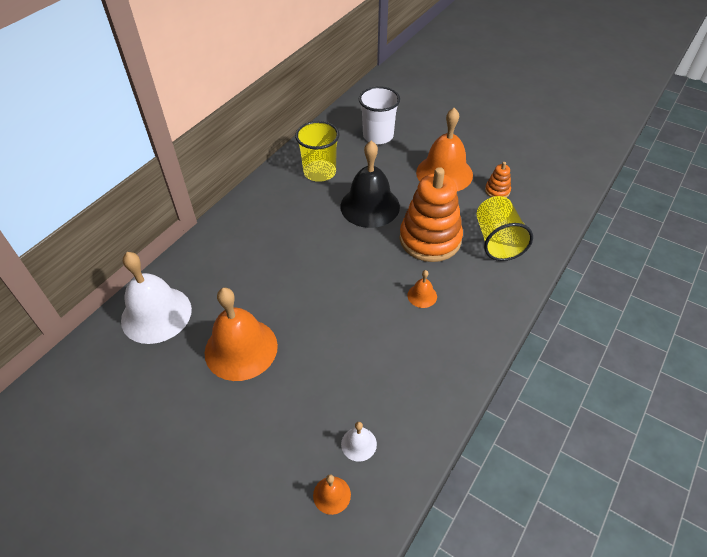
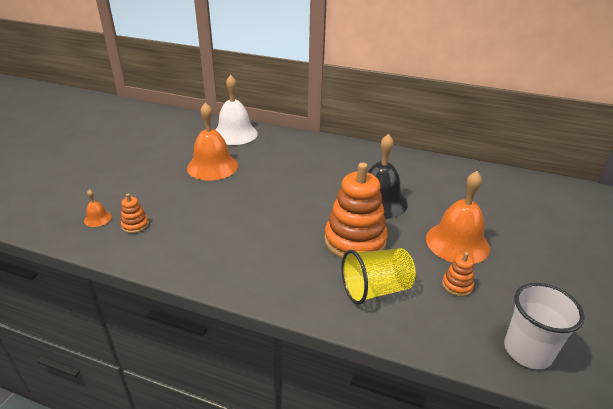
camera: 75 degrees right, 15 degrees down
yellow cup [295,121,340,182] -> none
white bell [341,422,377,462] -> orange stacking toy [121,193,149,233]
white cup [359,86,400,144] -> white cup moved to [504,283,585,369]
orange bell [407,270,437,308] -> none

